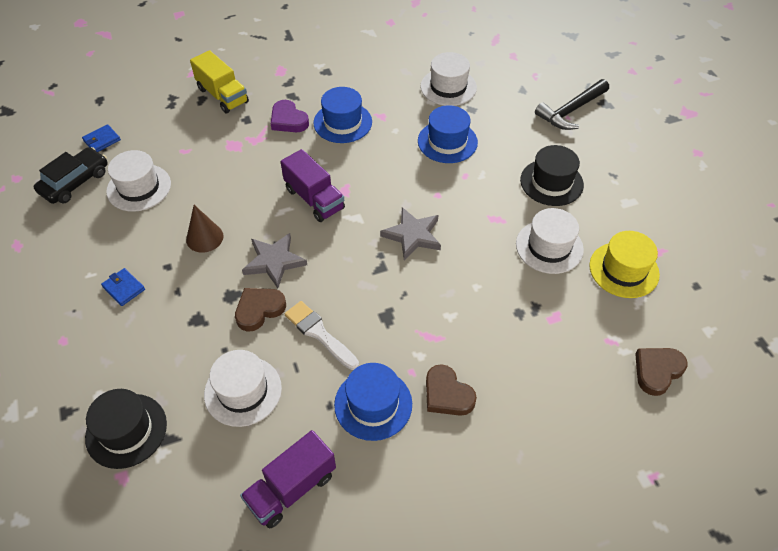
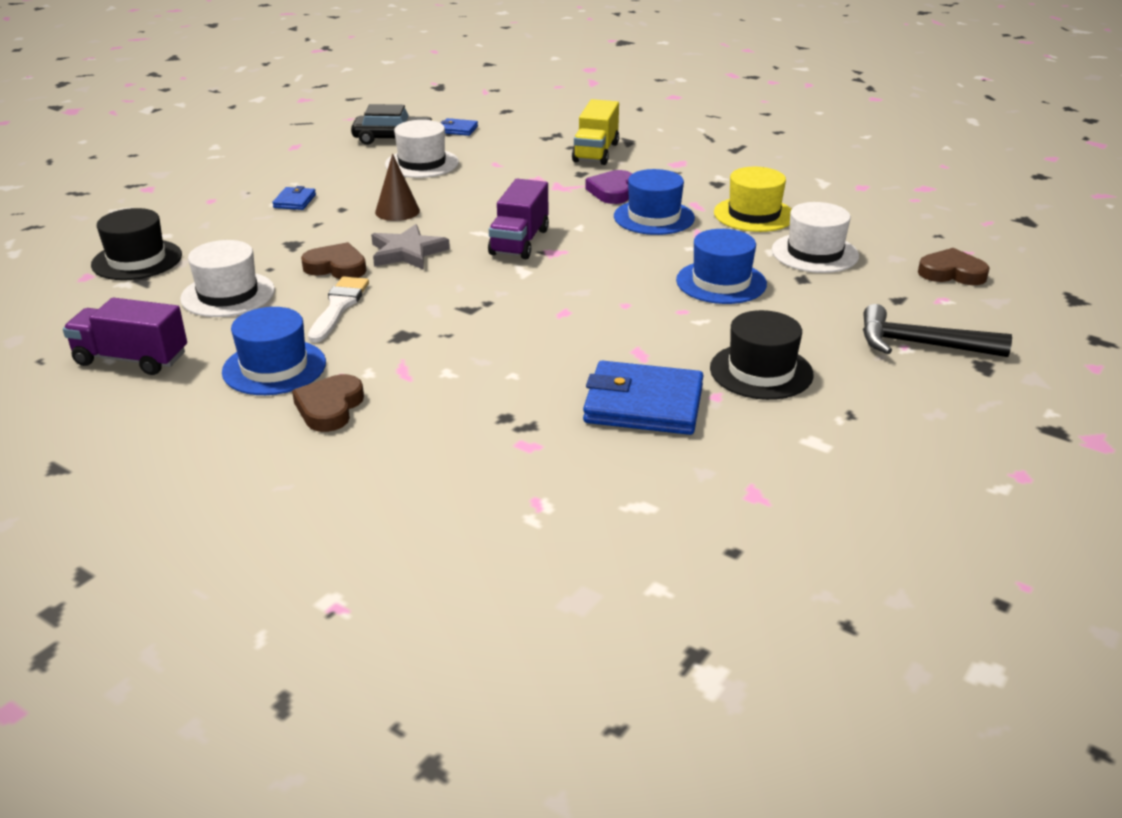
camera: 55 degrees right, 20 degrees down
grey star [380,207,441,260] -> none
white hat [516,208,584,274] -> blue wallet [583,361,703,435]
yellow hat [589,231,660,298] -> yellow hat moved to [714,167,792,232]
brown heart [635,348,688,396] -> brown heart moved to [918,248,990,285]

